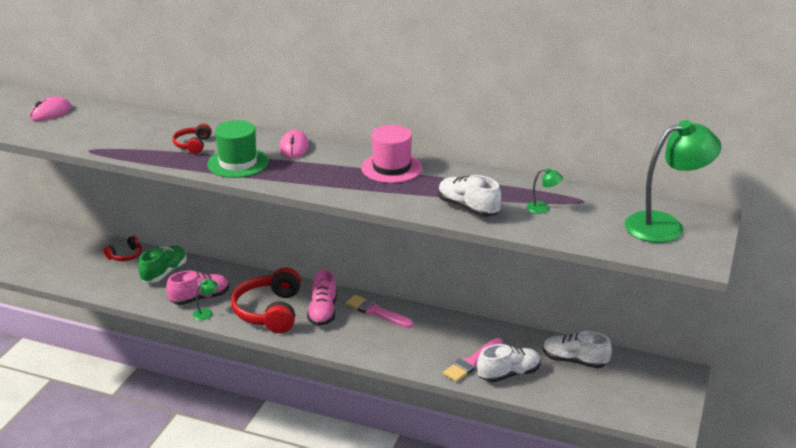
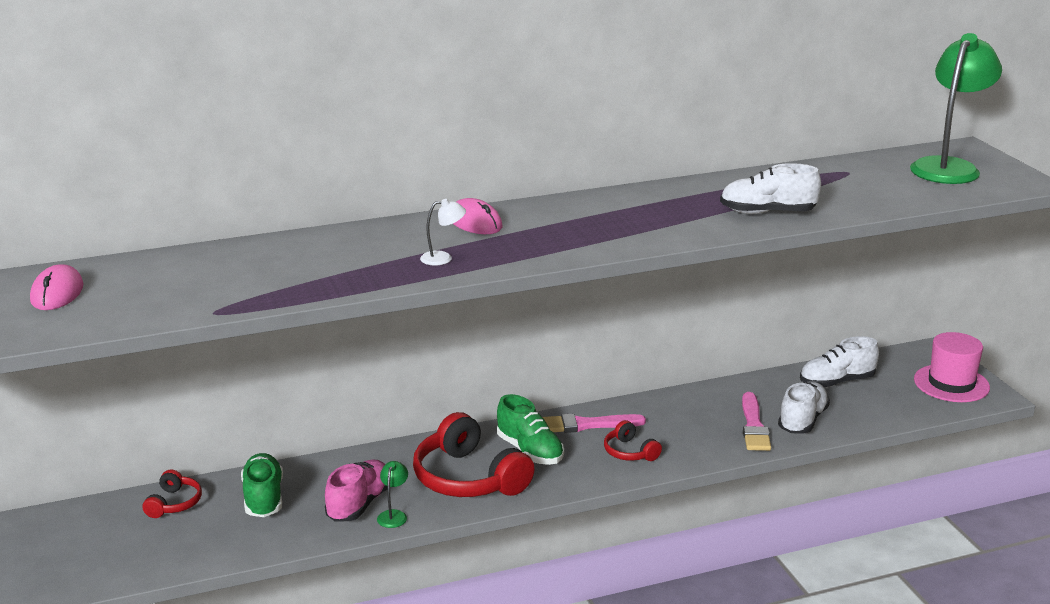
camera: 40 degrees left, 5 degrees down
red headphones [172,123,212,154] -> red headphones moved to [604,420,662,461]
green hat [207,120,269,178] -> white lamp [420,199,466,265]
pink shoe [307,270,337,326] -> green shoe [497,394,564,465]
pink hat [361,125,423,183] -> pink hat moved to [914,332,990,402]
green lamp [526,168,563,214] -> none

